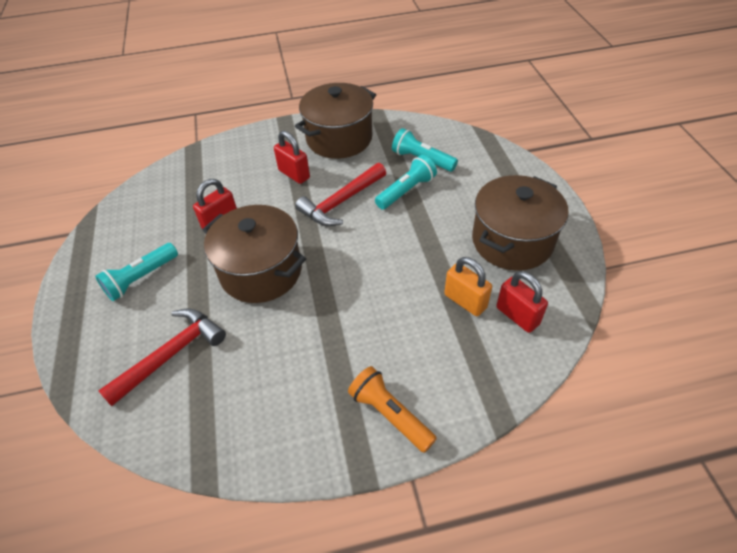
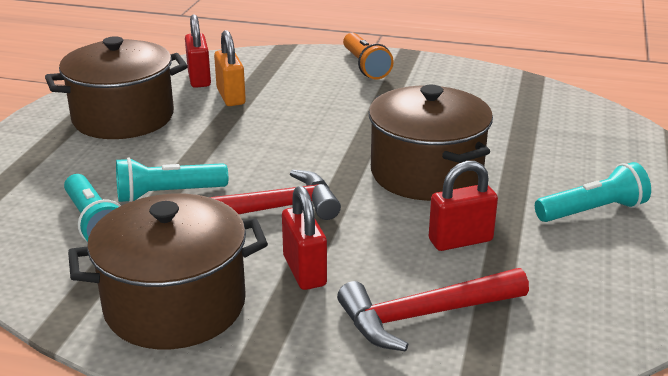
camera: 155 degrees left, 20 degrees down
red hammer [98,309,226,406] -> red hammer moved to [337,268,529,351]

